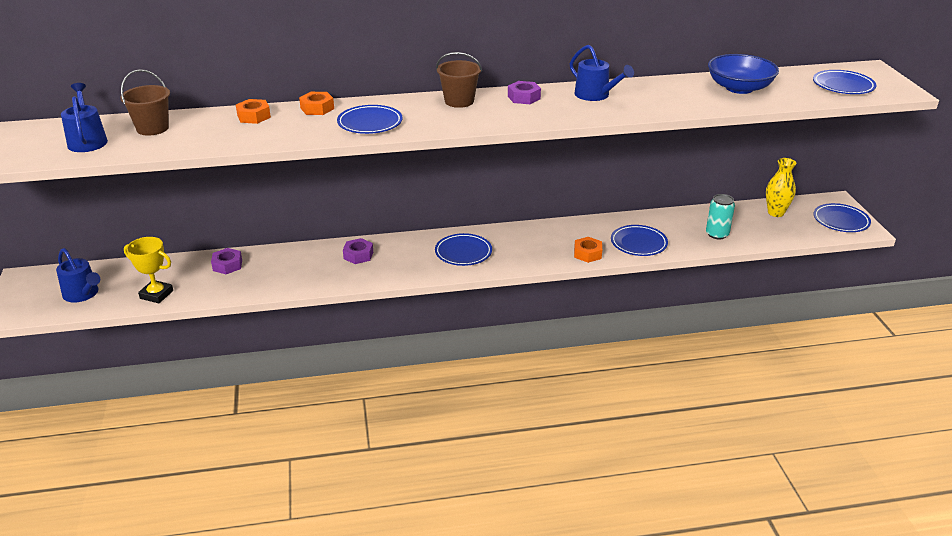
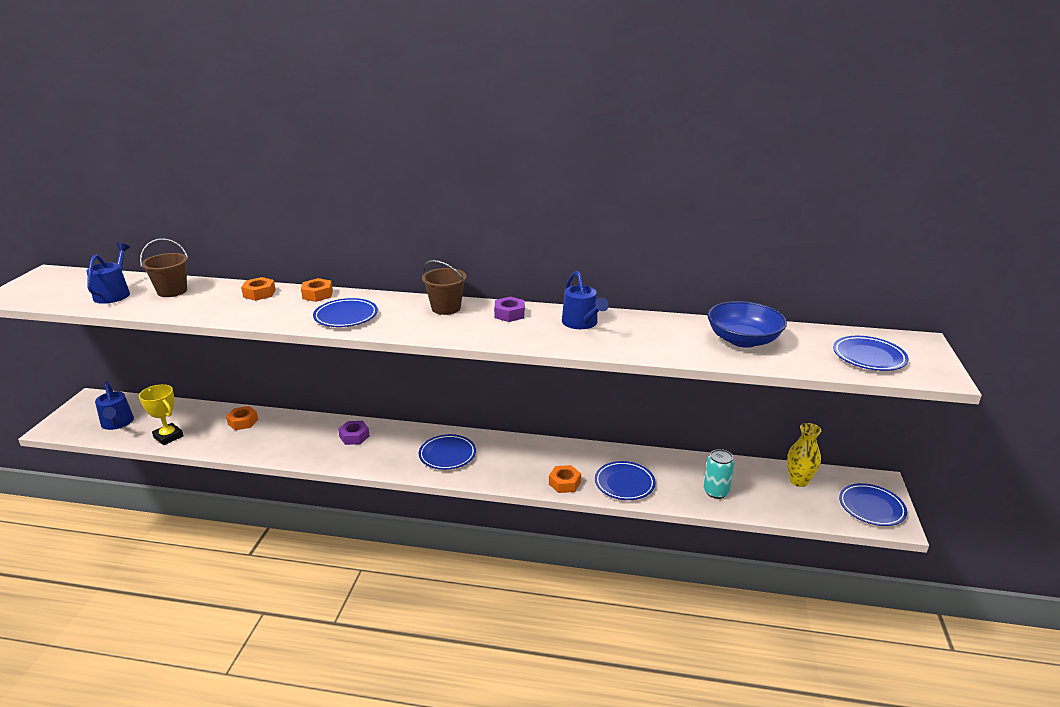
camera: 20 degrees right, 5 degrees down
purple nut [211,248,242,274] -> orange nut [226,406,258,430]

